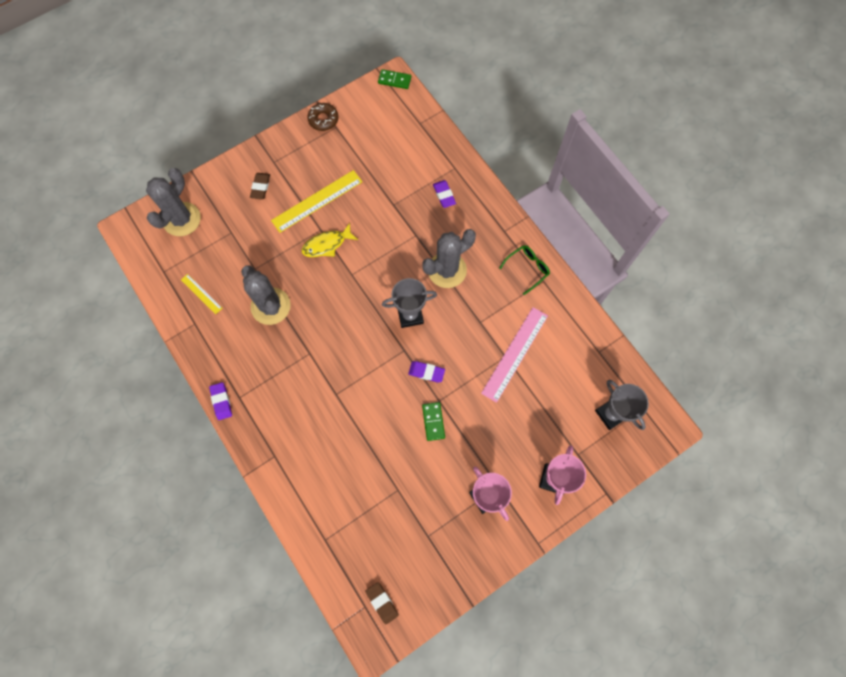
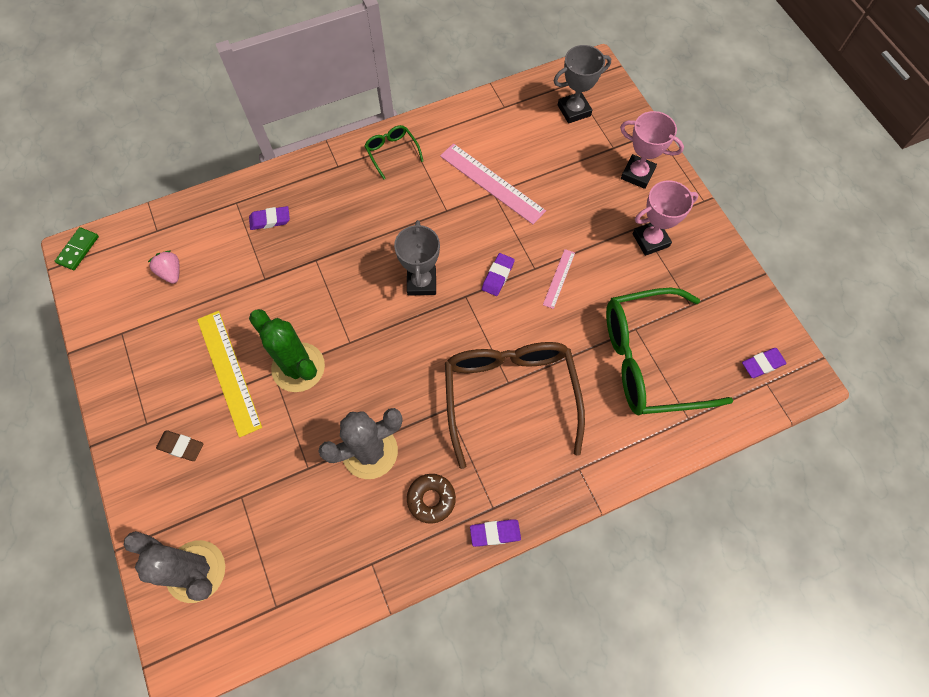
camera: 80 degrees left, 5 degrees down
yellow ruler [181,274,222,314] -> none
yellow fish [302,223,358,257] -> green cactus [249,309,325,392]
brown donut [307,103,339,131] -> brown donut moved to [407,474,456,524]
brown eraser [365,582,399,624] -> purple eraser [742,348,787,378]
grey cactus [422,229,476,288] -> none
green domino [422,402,445,441] -> pink ruler [543,249,575,309]
none -> pink strawberry [148,251,180,284]
none -> brown glasses [445,342,585,469]
none -> green glasses [606,288,733,415]

